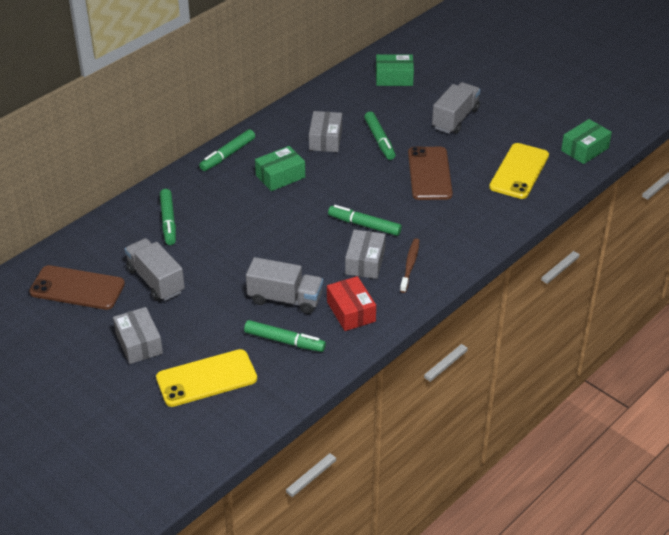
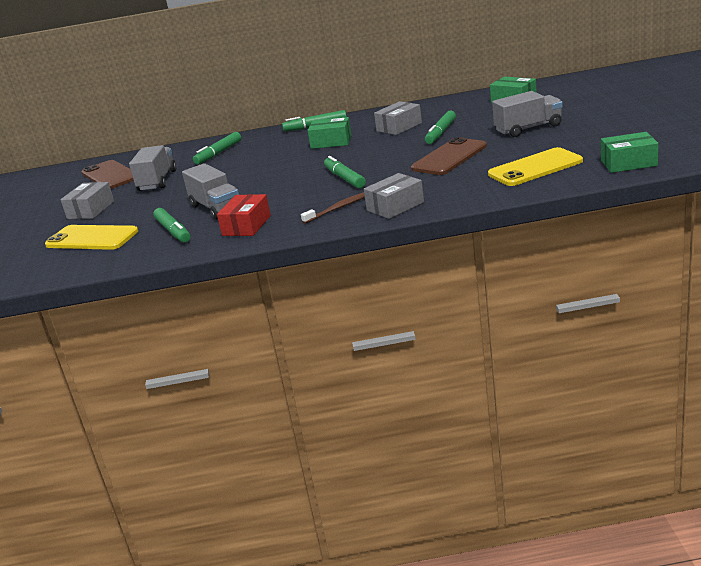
camera: 45 degrees right, 15 degrees down
grey box [345,229,386,279] -> grey box moved to [364,173,424,219]

